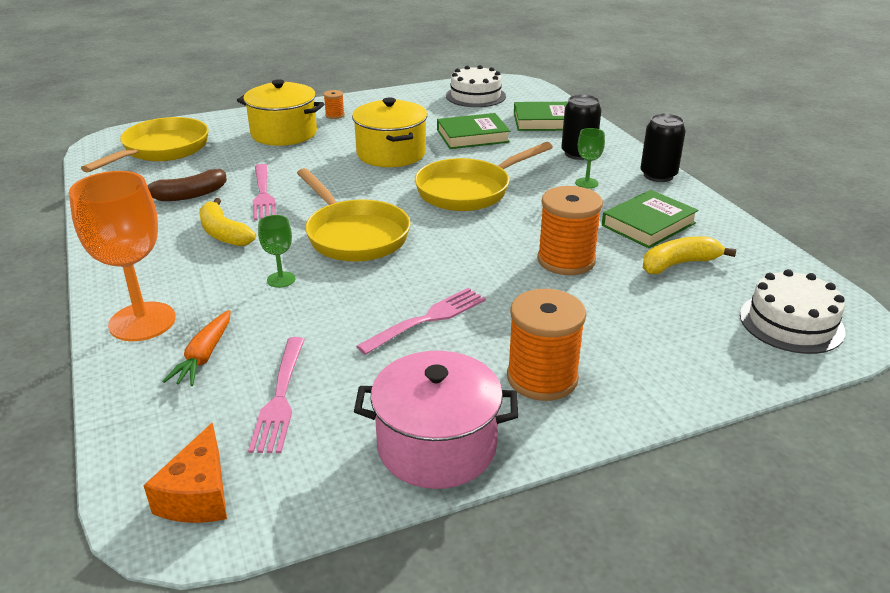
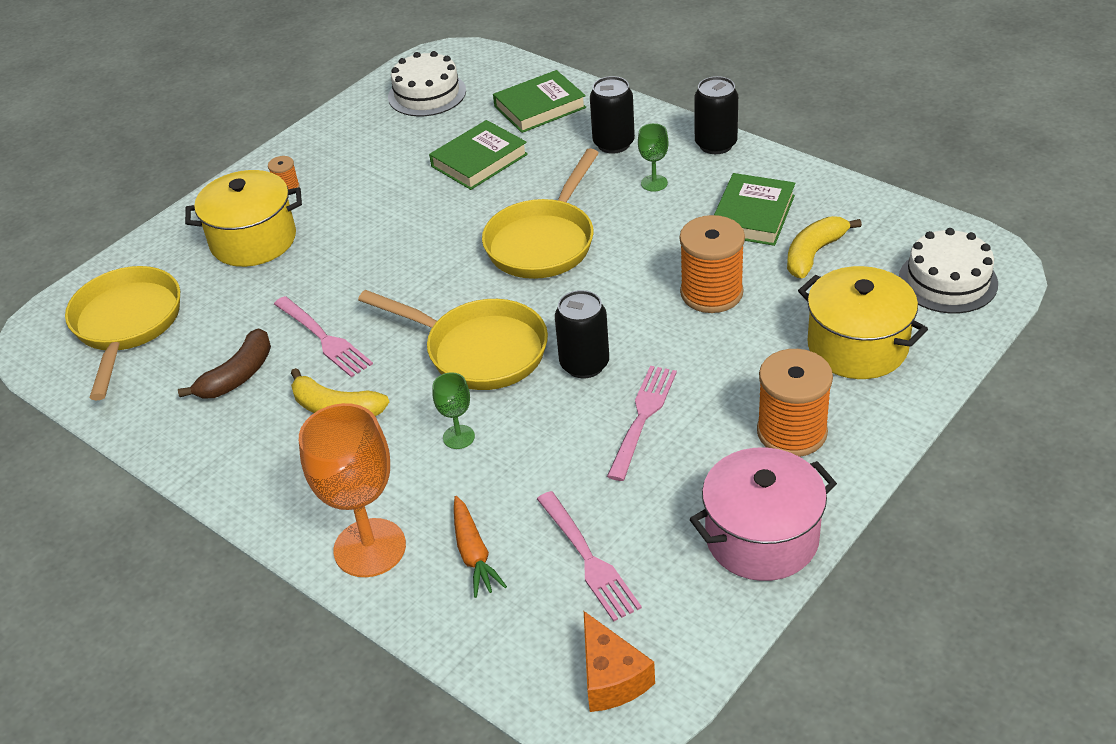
camera: 25 degrees left, 10 degrees up
yellow pot [352,97,427,167] -> yellow pot moved to [798,266,928,379]
none -> black can [555,290,609,378]

